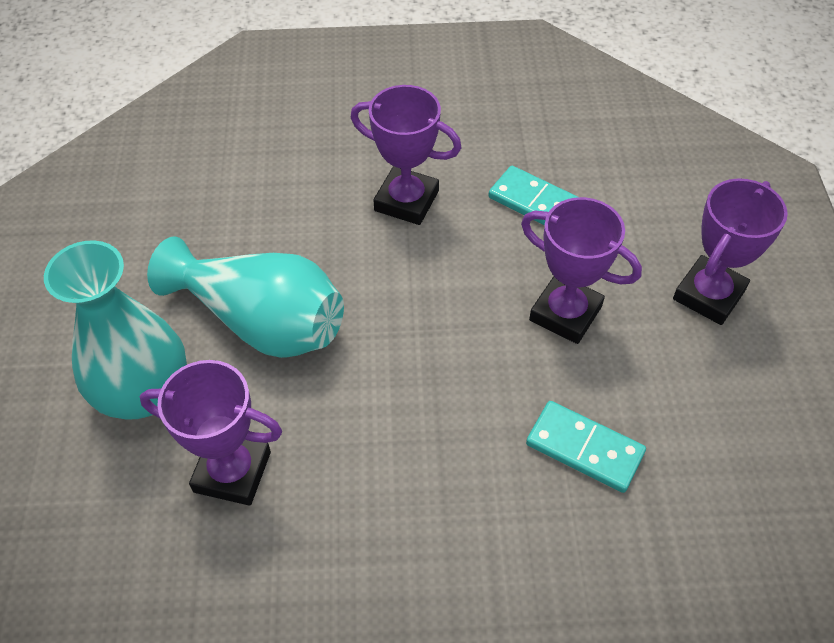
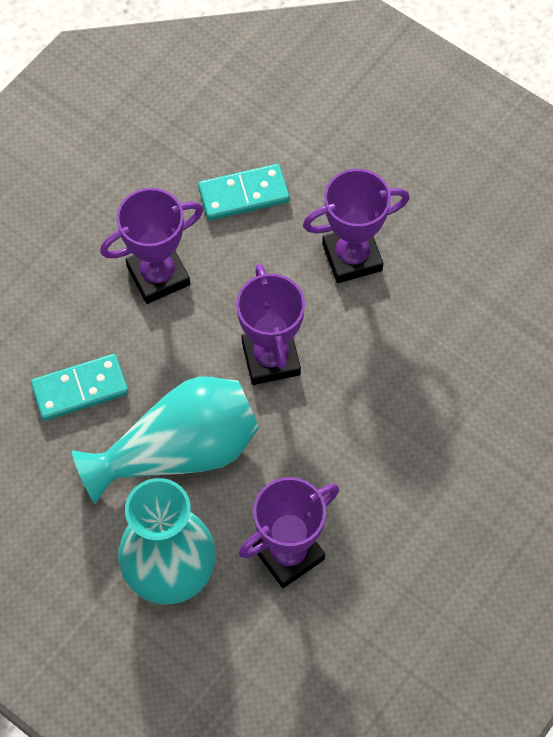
camera: 50 degrees left, 10 degrees up
turquoise domino [526,401,646,493] -> turquoise domino moved to [31,354,129,421]
purple trophy [673,178,788,325] -> purple trophy moved to [236,264,305,385]

